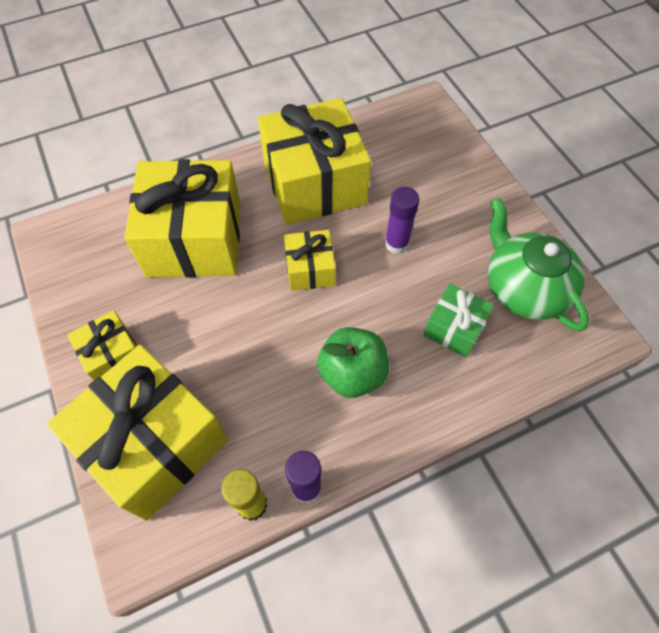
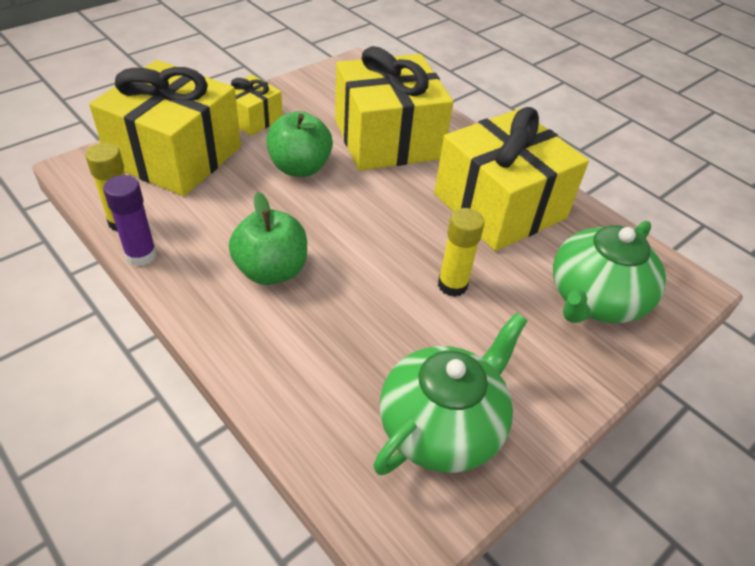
camera: 70 degrees right, 15 degrees down
yellow gift [284,230,336,291] -> none
purple glue stick [385,187,420,254] -> yellow glue stick [438,208,485,297]
green gift [423,284,494,358] -> none
none -> green apple [266,111,333,177]
none -> green teapot [553,221,666,323]

